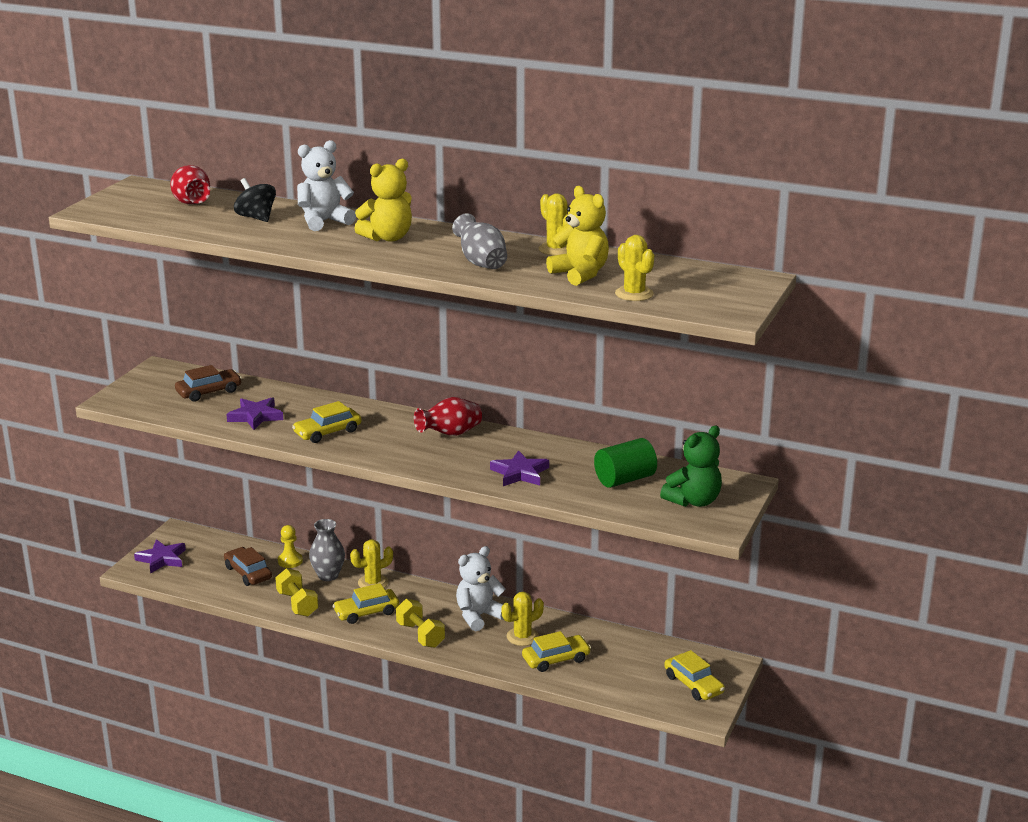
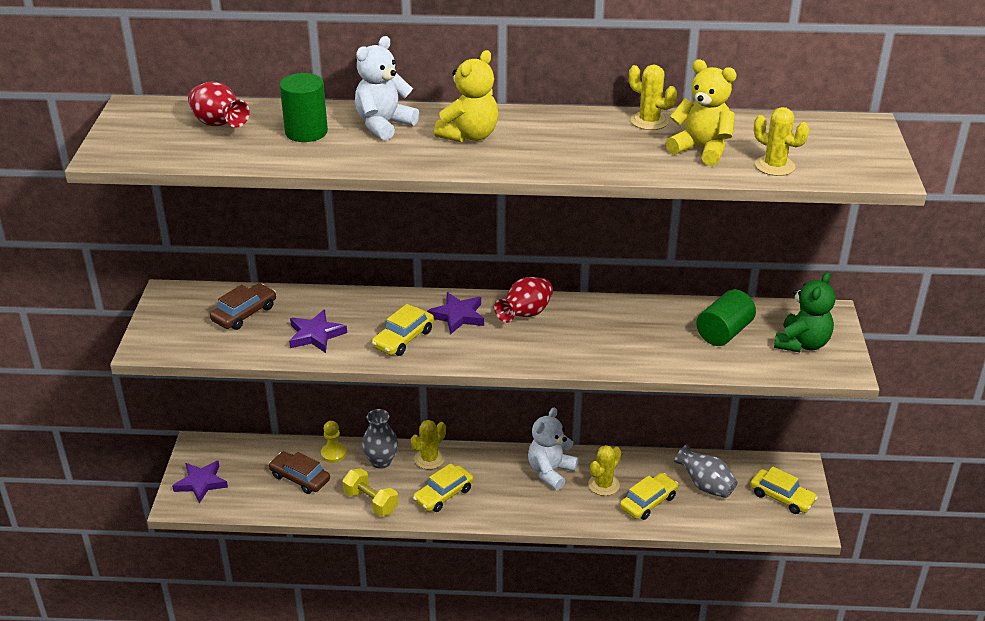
camera: 20 degrees left, 10 degrees up
black spinning top [234,178,276,222] -> green cylinder [280,73,328,142]
yellow dumbbell [396,599,445,648] -> none
grey vase [452,213,507,269] -> grey vase moved to [674,444,738,498]
purple star [490,450,549,486] -> purple star moved to [427,292,484,335]

